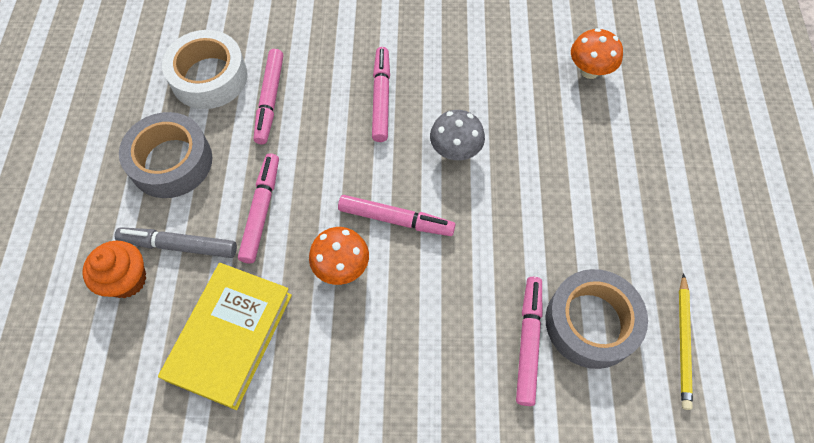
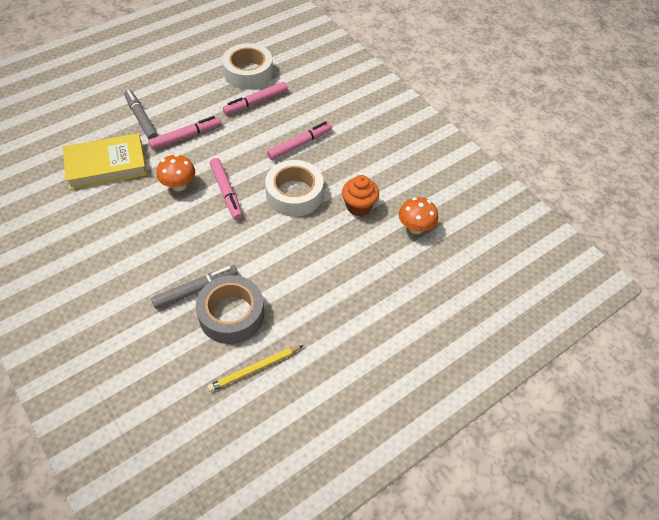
camera: 50 degrees right, 10 degrees down
orange cupcake [82,241,146,298] -> orange cupcake moved to [342,175,379,216]
grey tape [119,112,212,198] -> none
grey mushroom [430,110,485,160] -> white tape [265,160,323,217]
pink marker [516,277,542,406] -> grey marker [151,265,238,309]

